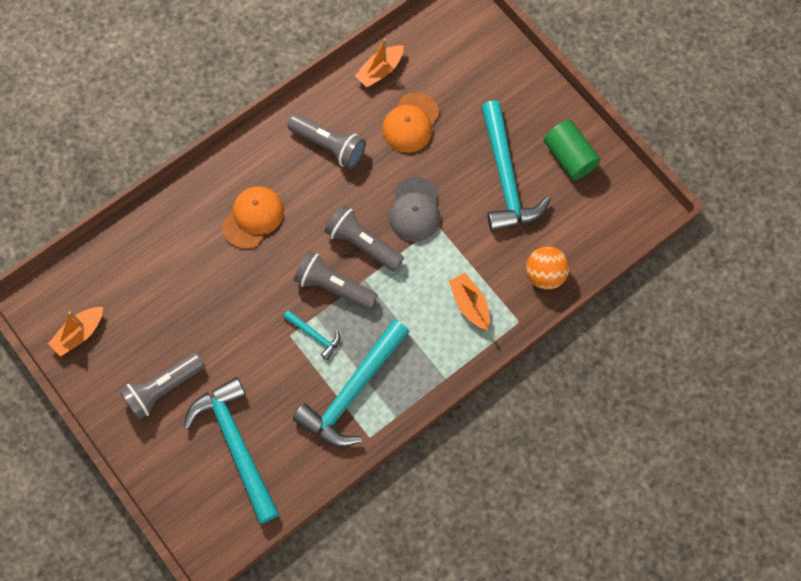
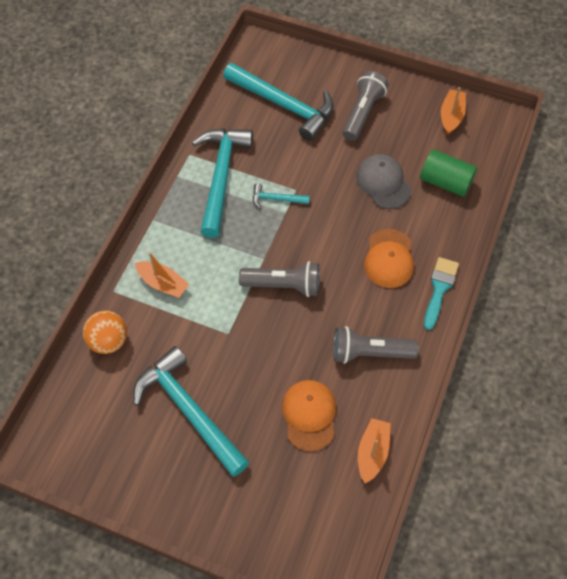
camera: 150 degrees right, 10 degrees down
grey flashlight [294,251,377,310] -> none
grey cap [389,177,441,242] -> grey cap moved to [356,154,411,209]
green cylinder [544,120,601,180] -> green cylinder moved to [420,149,477,197]
none -> turquoise brush [424,257,459,330]

